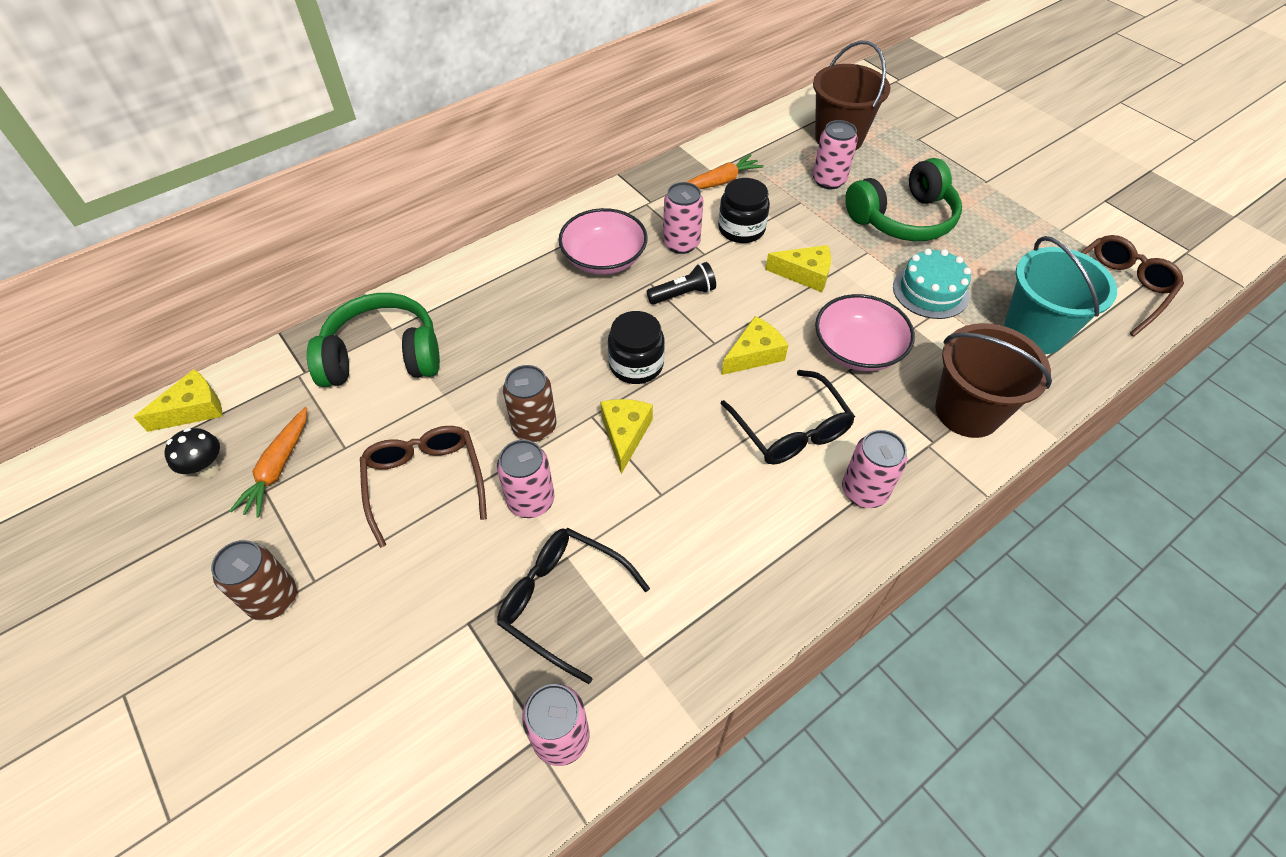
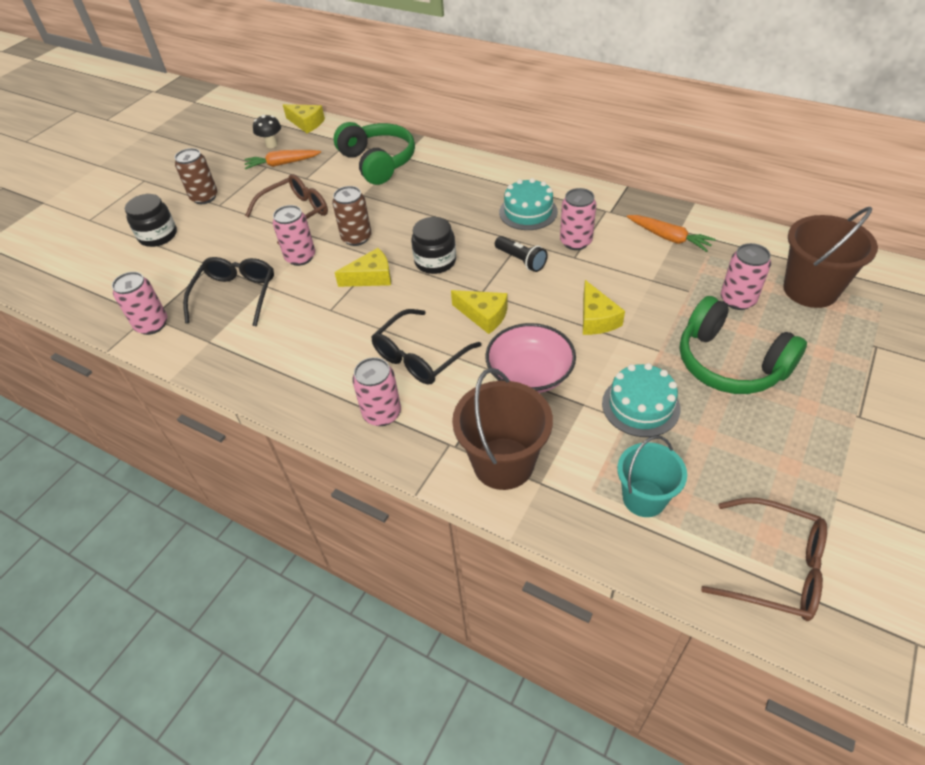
camera: 70 degrees right, 5 degrees down
pink bowl [558,208,648,275] -> turquoise cake [499,178,558,230]
black jar [718,178,770,243] -> black jar moved to [125,194,177,247]
turquoise bucket [1004,236,1117,354] -> turquoise bucket [617,436,687,517], size x0.66

